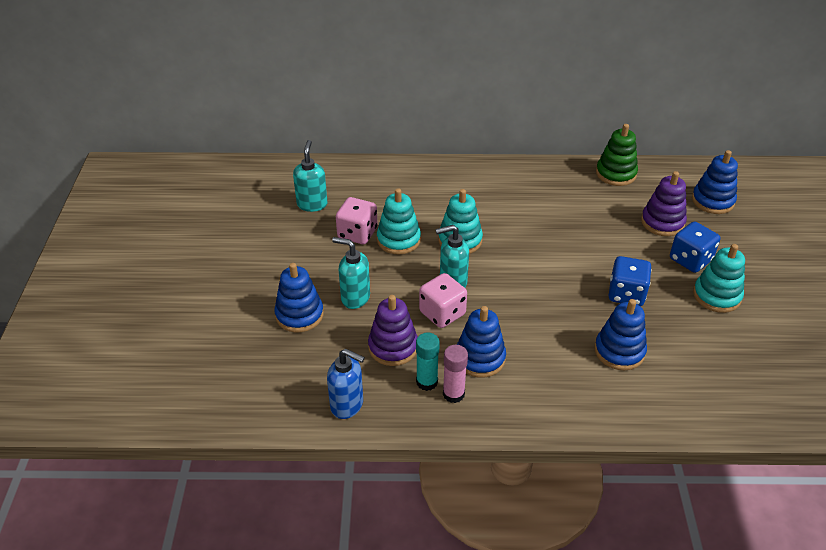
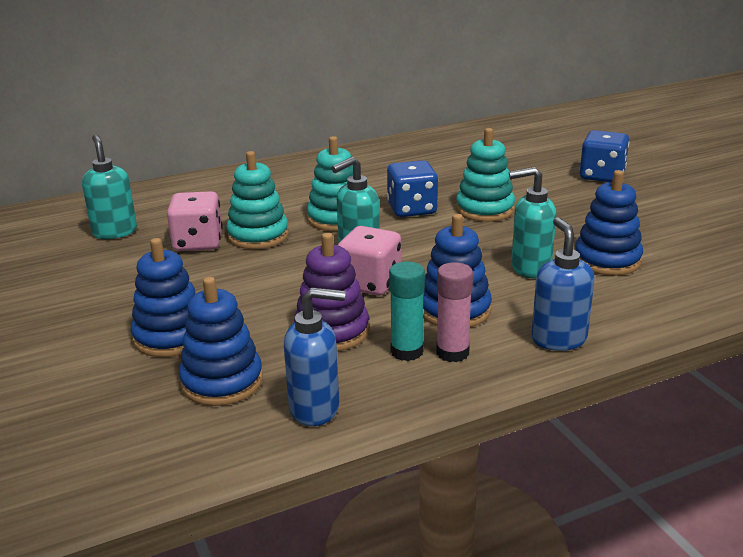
camera: 25 degrees left, 15 degrees down
turquoise soap dispenser [332,237,370,309] -> turquoise soap dispenser moved to [509,167,556,278]
green stacking toy [596,124,638,186] -> none
blue dice [609,256,652,306] -> blue dice moved to [387,160,438,217]
purple stacking toy [641,171,687,236] -> none
blue stacking toy [692,150,738,214] -> blue stacking toy moved to [179,277,263,406]
turquoise stacking toy [693,244,745,313] -> turquoise stacking toy moved to [456,128,515,222]
none -> blue soap dispenser [531,217,595,351]

